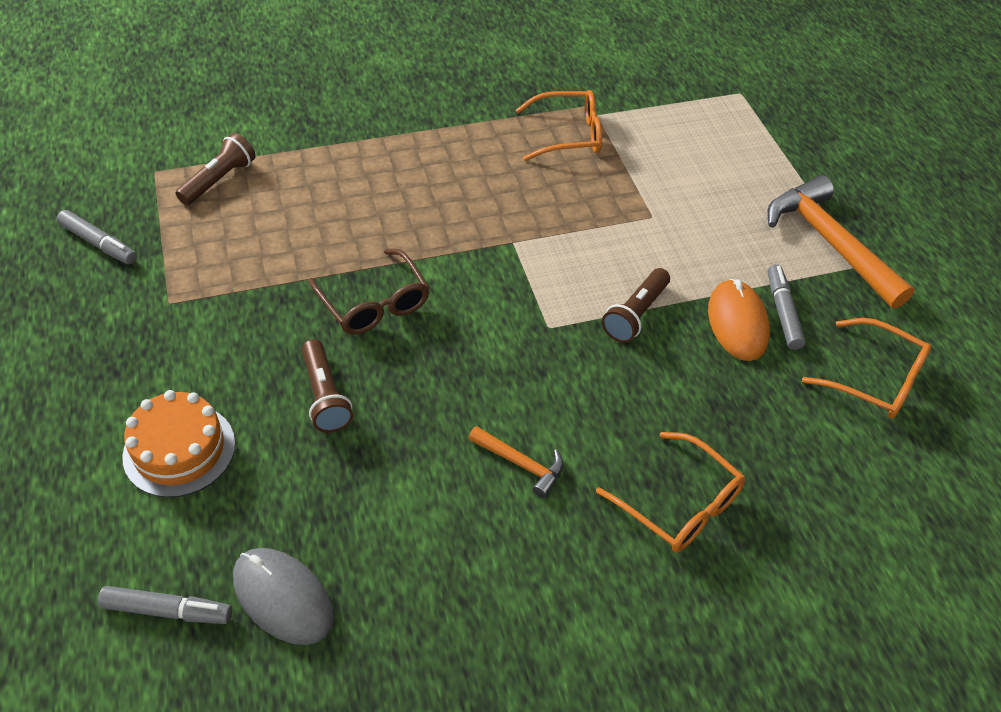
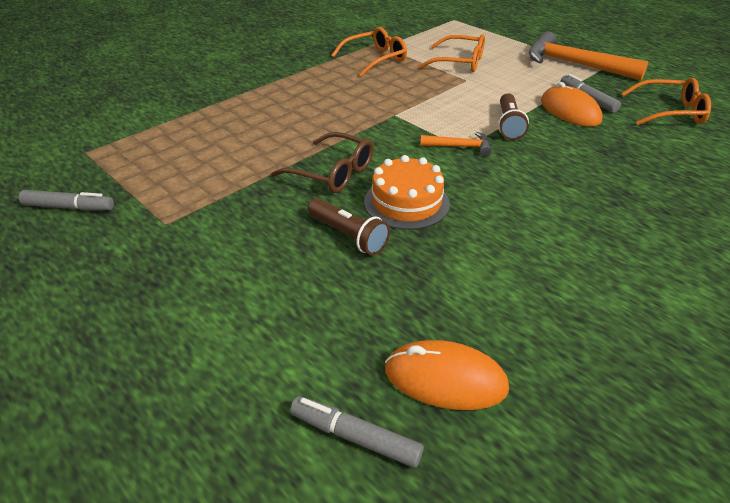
camera: 25 degrees left, 10 degrees down
grey marker [98,586,232,624] -> grey marker turned 135 degrees counterclockwise [290,396,424,468]
orange cake [122,390,235,498] -> orange cake moved to [364,155,450,230]
brown flashlight [175,133,256,205] -> none
grey mouse [233,548,334,645] -> orange mouse [385,340,509,410]
orange hammer [468,426,564,498] -> orange hammer moved to [420,132,492,156]
orange glasses [596,432,745,552] -> orange glasses moved to [418,34,485,72]

